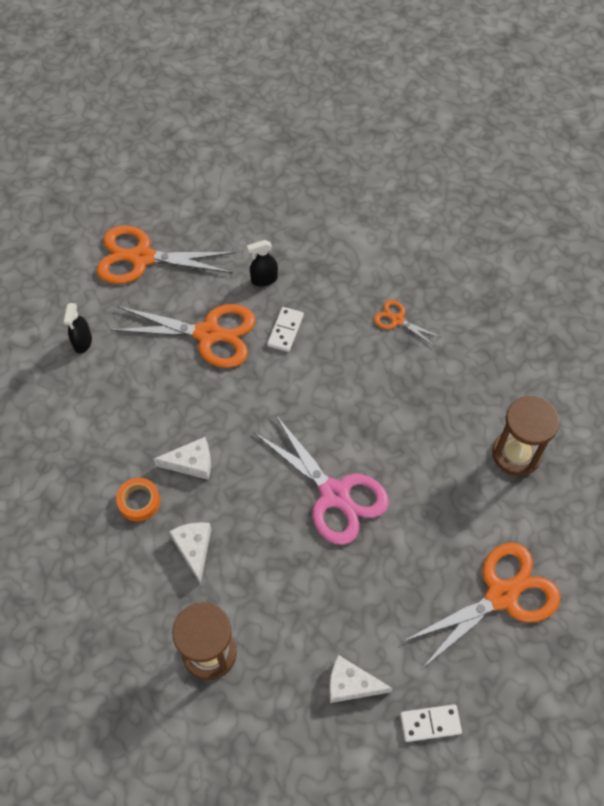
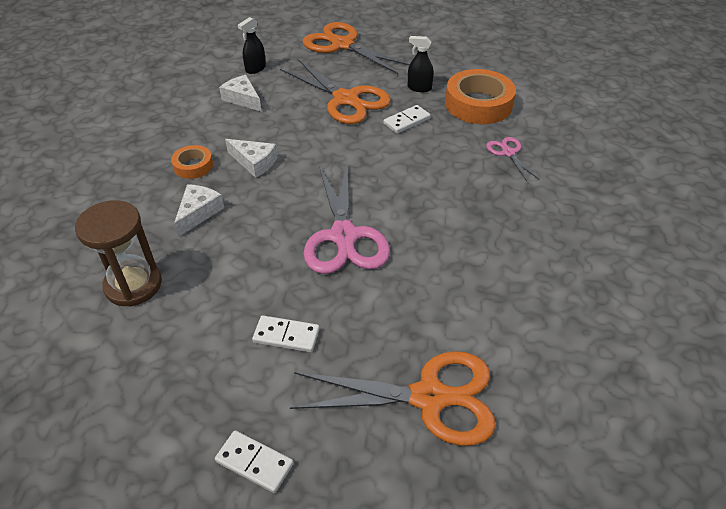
camera: 35 degrees right, 15 degrees down
white cheese [329,655,393,703] -> white cheese moved to [219,75,262,112]
orange scissors [374,300,442,347] -> pink scissors [486,137,539,181]
brown hourglass [492,396,560,476] -> none
none -> white domino [252,315,320,352]
none -> orange tape [445,69,516,124]

